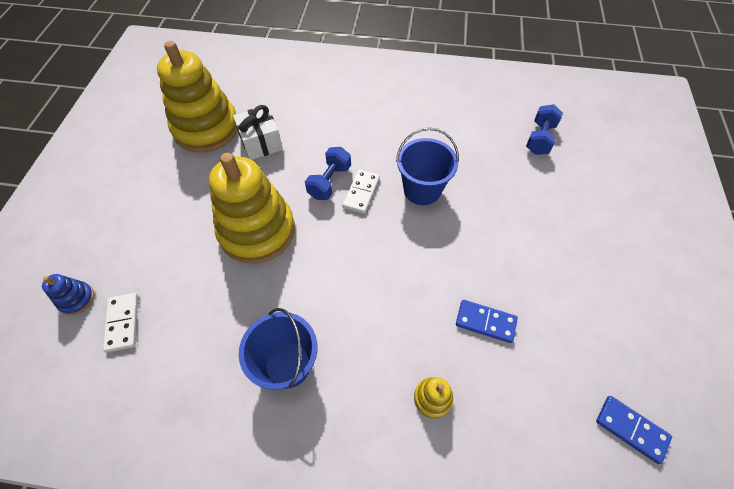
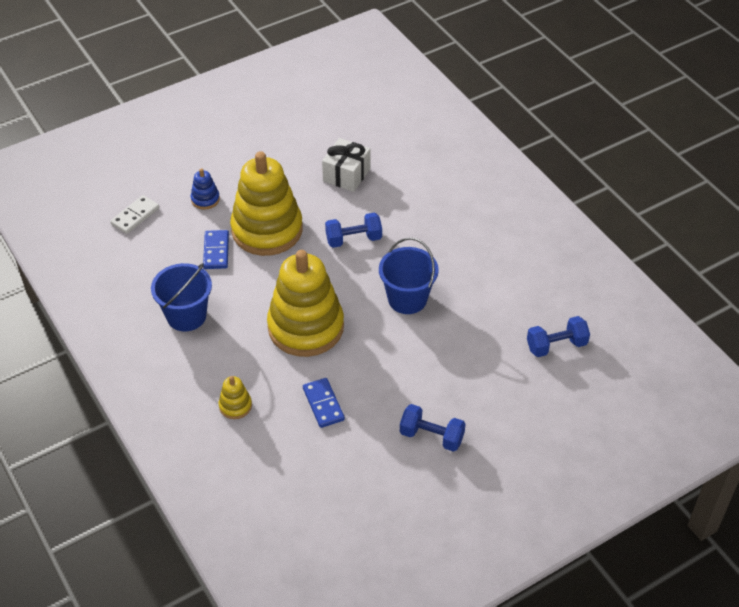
camera: 50 degrees right, 10 degrees down
blue stacking toy [42,274,94,315] -> blue stacking toy moved to [191,168,220,210]
yellow stacking toy [157,41,238,153] -> yellow stacking toy moved to [267,250,344,357]
white domino [342,169,380,214] -> none
blue domino [596,396,672,464] -> blue domino moved to [203,230,229,269]
none -> blue dumbbell [400,404,466,452]

